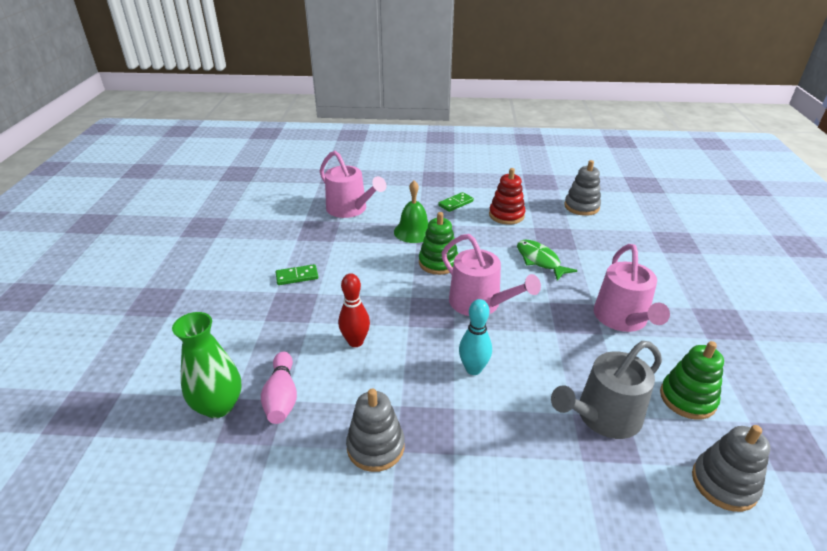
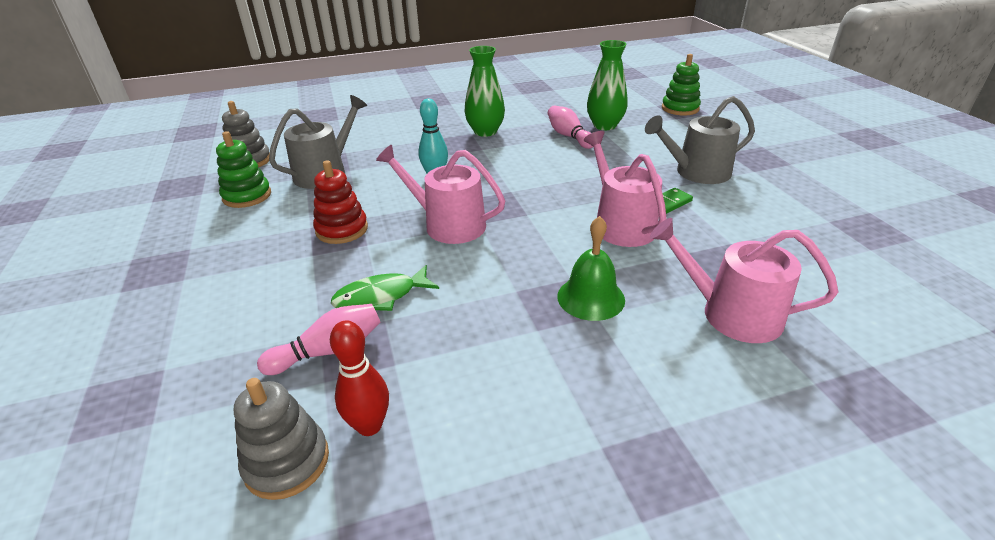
camera: 160 degrees right, 0 degrees up
red bowling pin [338,273,370,347] -> red bowling pin moved to [330,320,389,436]
grey stacking toy [346,389,405,472] -> green vase [464,46,505,137]
green stacking toy [419,212,458,275] -> green stacking toy moved to [662,54,701,115]
green domino [438,192,474,212] -> none
red stacking toy [489,168,525,225] -> red stacking toy moved to [313,160,368,244]
green fish [517,240,577,280] -> green fish turned 120 degrees clockwise [331,265,439,311]
pink watering can [594,244,670,332] -> pink watering can moved to [584,131,667,247]
none -> pink bowling pin [257,304,380,375]
none -> grey watering can [645,96,755,184]

